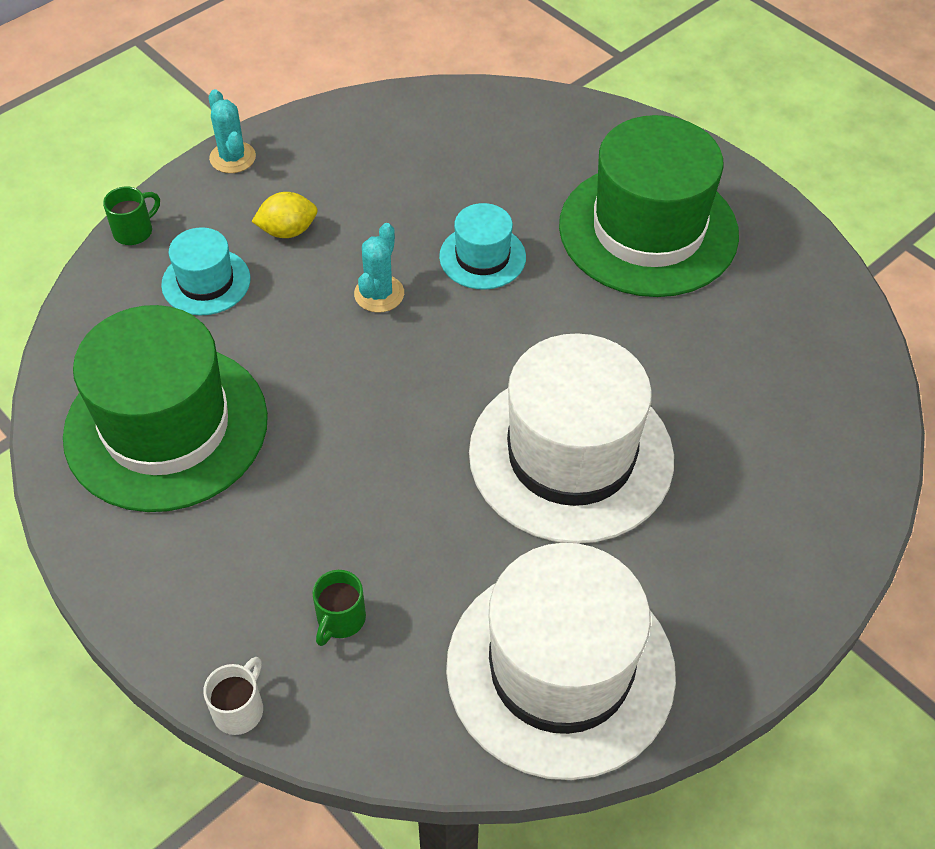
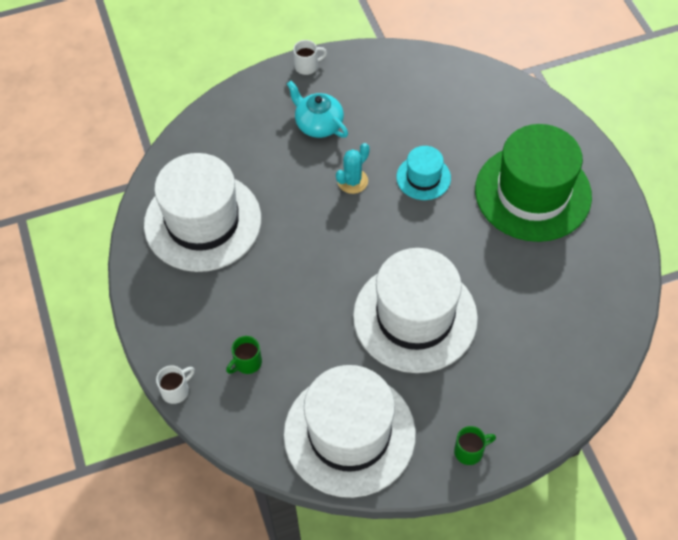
camera: 25 degrees right, 5 degrees up
green hat [63,305,268,512] -> white hat [144,153,261,272]
green mug [103,186,160,245] -> green mug moved to [454,426,496,465]
turquoise hat [161,227,251,315] -> none
turquoise cactus [209,89,256,173] -> white mug [293,40,327,75]
yellow lemon [251,192,318,238] -> turquoise teapot [287,81,348,138]

